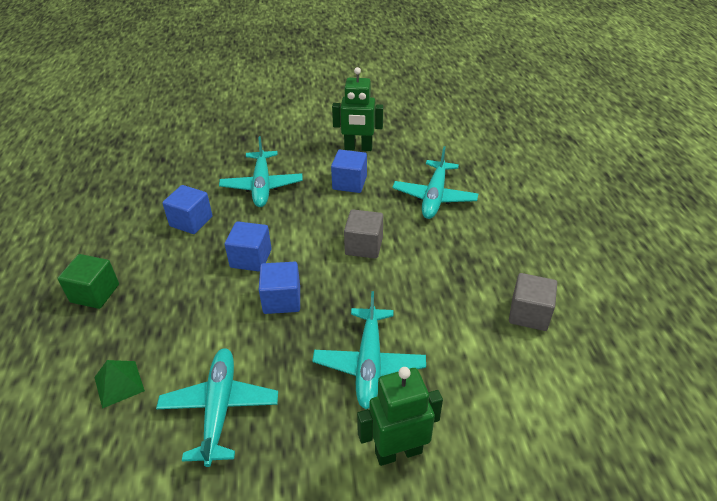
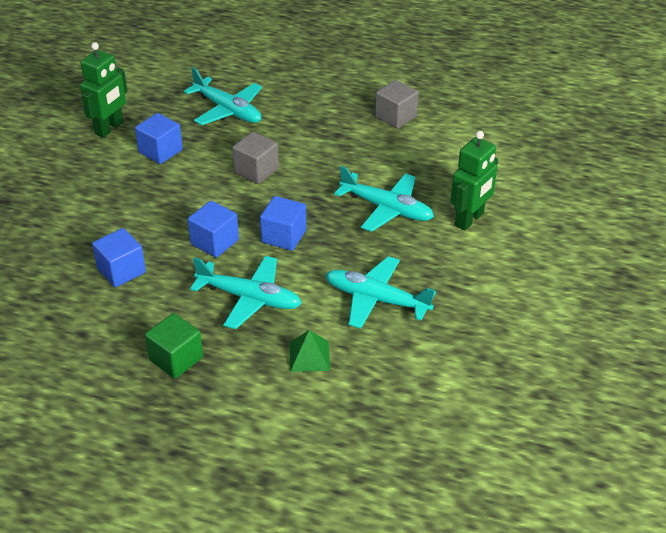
camera: 65 degrees left, 0 degrees up
turquoise plane [219,136,303,207] -> turquoise plane moved to [190,256,302,329]
green robot [357,367,443,466] -> green robot turned 150 degrees counterclockwise [450,131,498,230]

